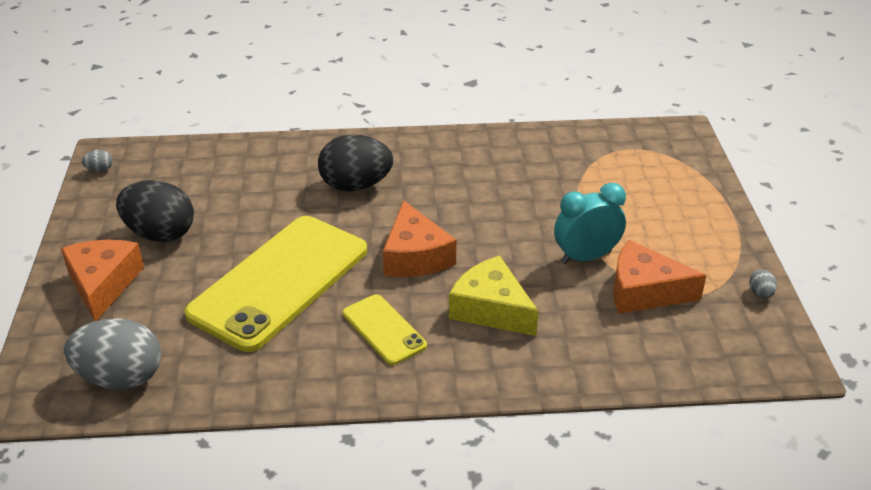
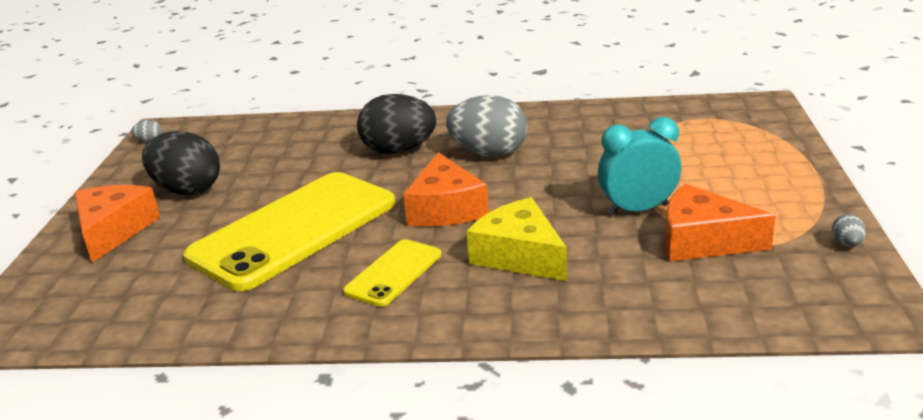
camera: 10 degrees right, 10 degrees down
grey egg [64,318,161,390] -> grey egg moved to [446,95,527,157]
yellow phone [343,294,427,365] -> yellow phone turned 60 degrees clockwise [343,239,442,307]

